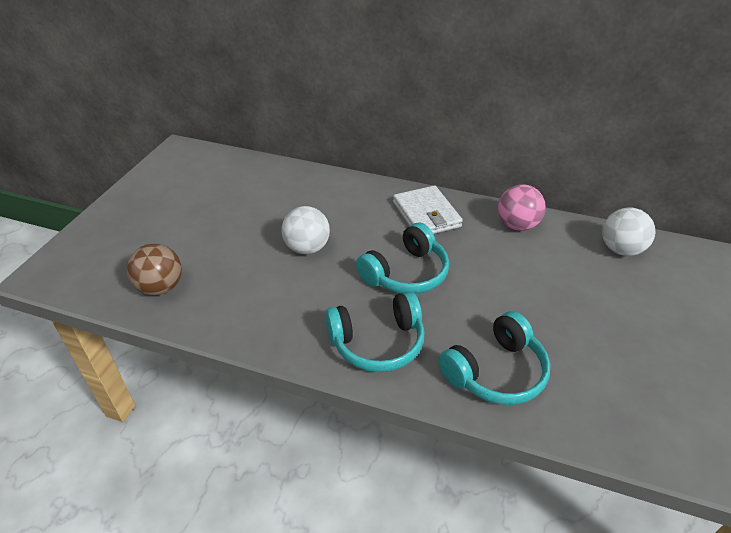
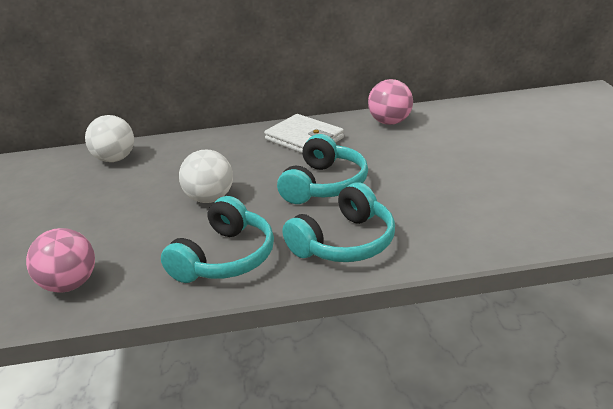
camera: 25 degrees left, 10 degrees down
brown ball [126,244,182,295] -> pink ball [26,228,95,292]
turquoise headphones [438,311,550,405] -> turquoise headphones moved to [161,196,274,283]
white ball [602,207,656,256] -> white ball moved to [85,115,134,162]

